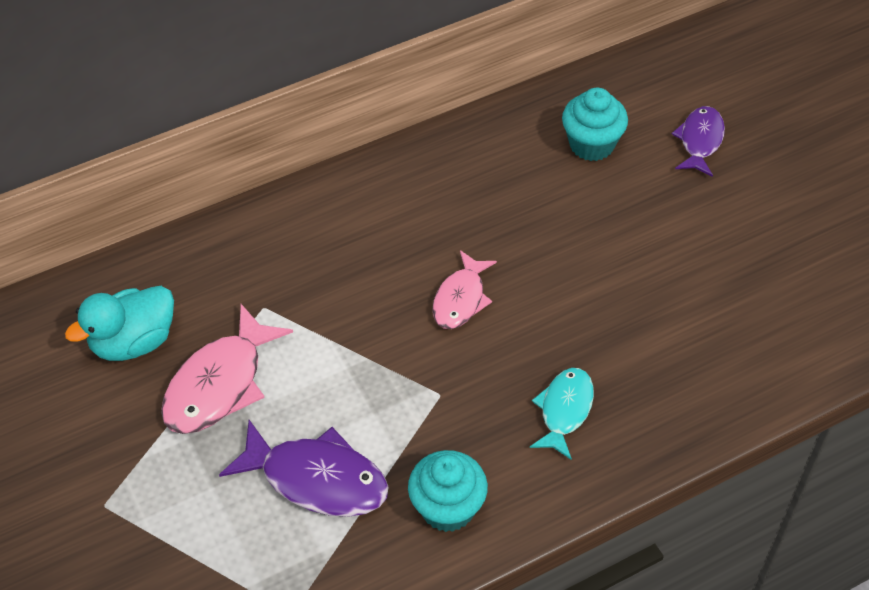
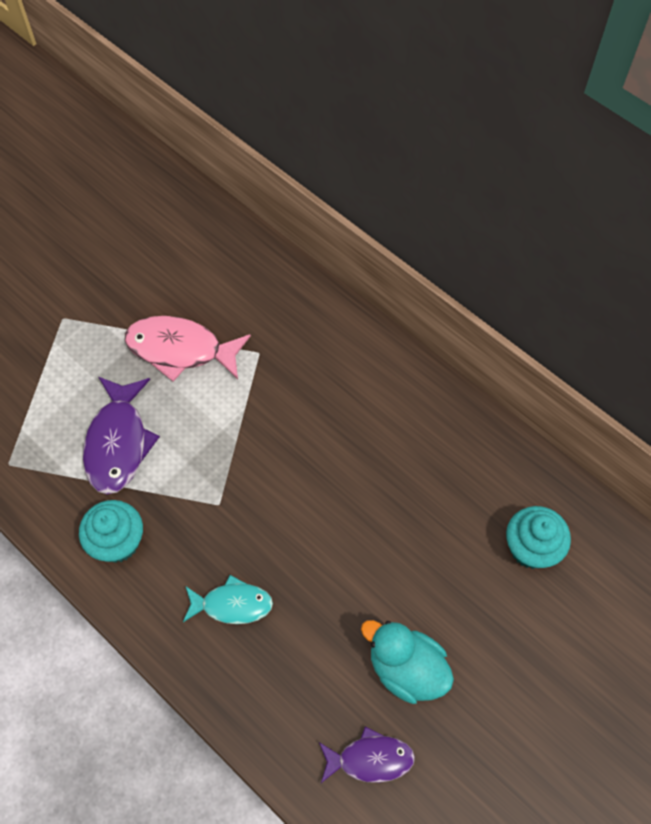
camera: 70 degrees right, 10 degrees up
turquoise duck [65,286,174,361] -> turquoise duck moved to [361,620,454,704]
pink fish [432,250,497,329] -> none
purple fish [672,106,725,177] -> purple fish moved to [319,726,415,783]

